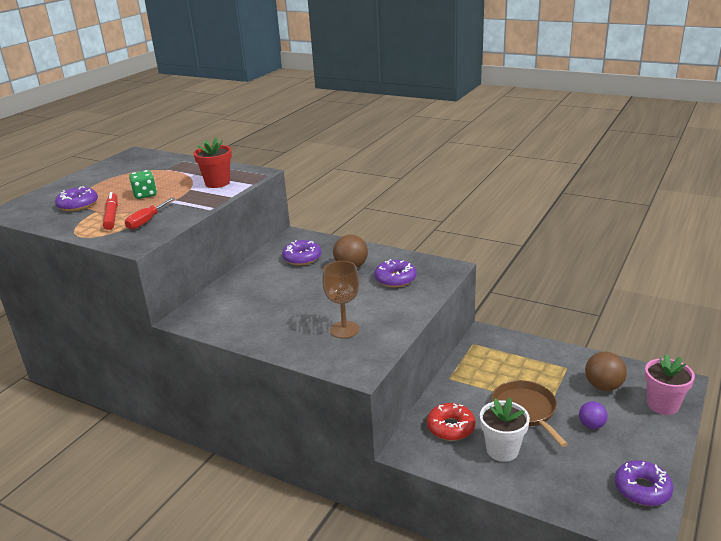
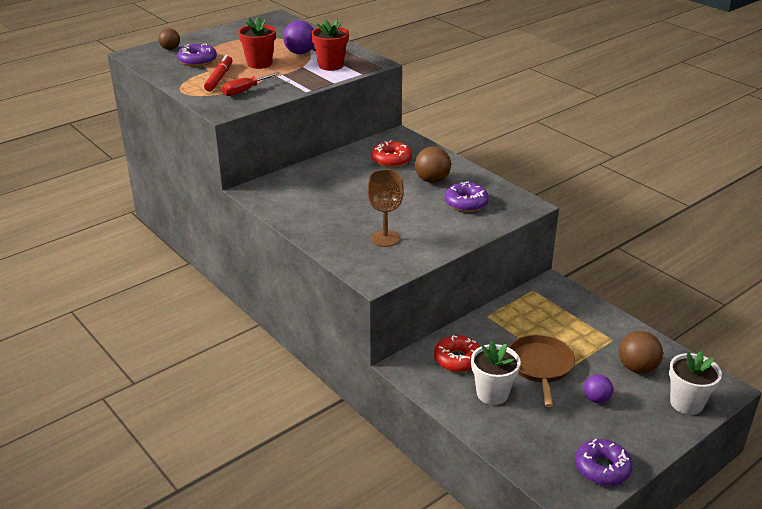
camera: 20 degrees right, 5 degrees up
green dice [129,170,157,199] -> red flower pot [238,17,276,69]
purple donut [282,240,321,265] -> red donut [372,140,412,167]
pink flower pot [645,354,695,415] -> white flower pot [669,351,722,415]
none -> brown ball [158,28,180,50]
none -> purple ball [283,21,314,54]

